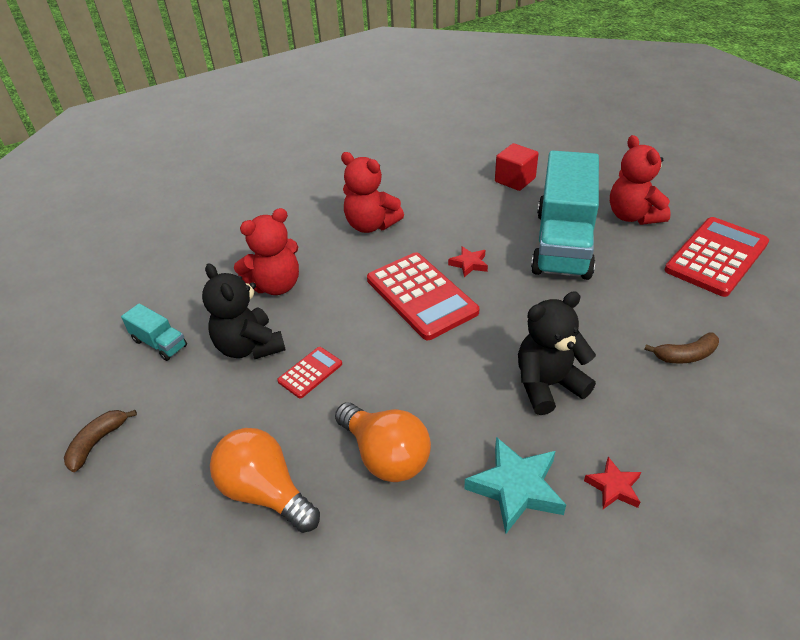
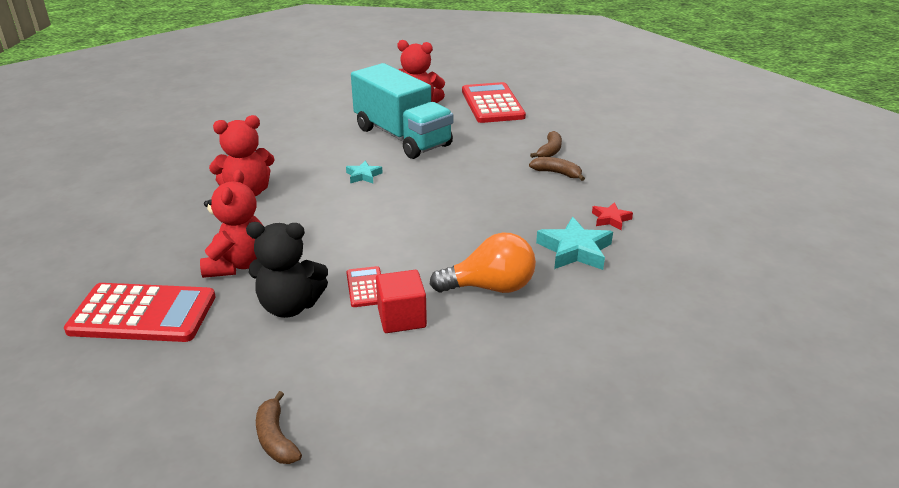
camera: 55 degrees left, 10 degrees down
turquoise truck [121,303,187,361] -> none
orange light bulb [210,428,320,533] -> none
red calculator [367,252,480,340] -> red calculator moved to [64,283,216,342]
red star [448,246,488,277] -> turquoise star [346,161,383,183]
red cube [495,143,539,191] -> red cube moved to [376,270,427,333]
black teddy bear [518,291,596,415] -> none
none -> brown banana [529,157,585,181]

